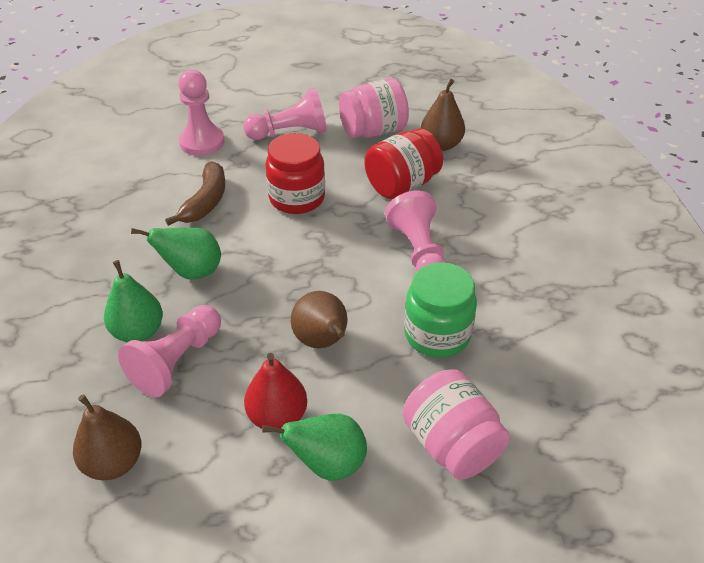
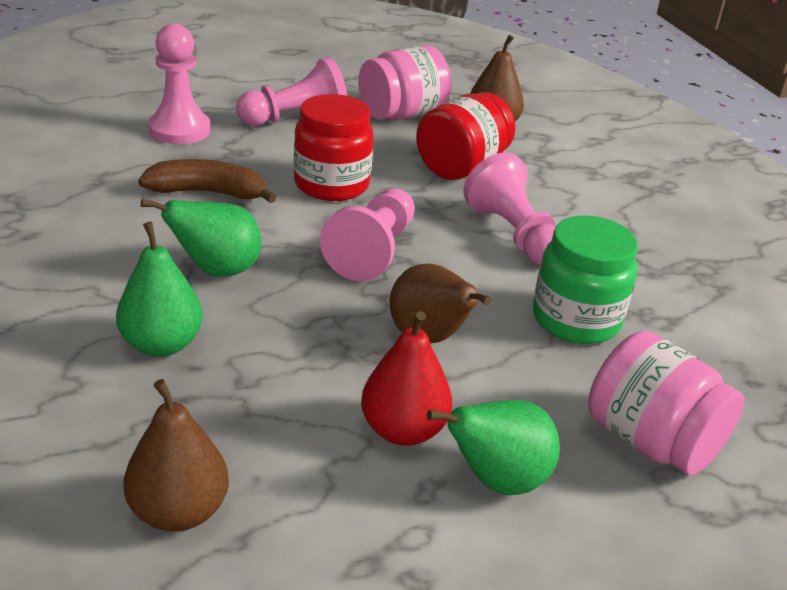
camera: 15 degrees left, 10 degrees down
pink pawn [118,305,221,397] -> pink pawn moved to [320,188,415,281]
brown banana [165,161,225,226] -> brown banana turned 90 degrees counterclockwise [138,159,277,203]

